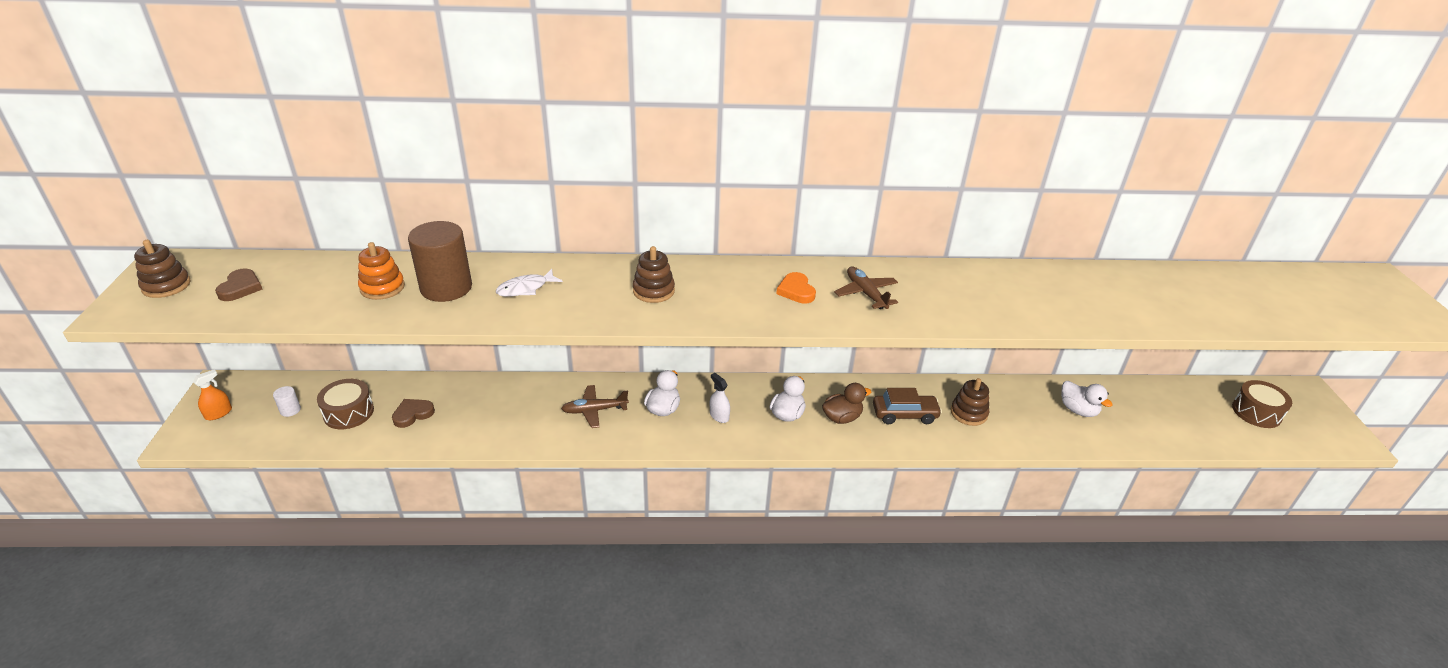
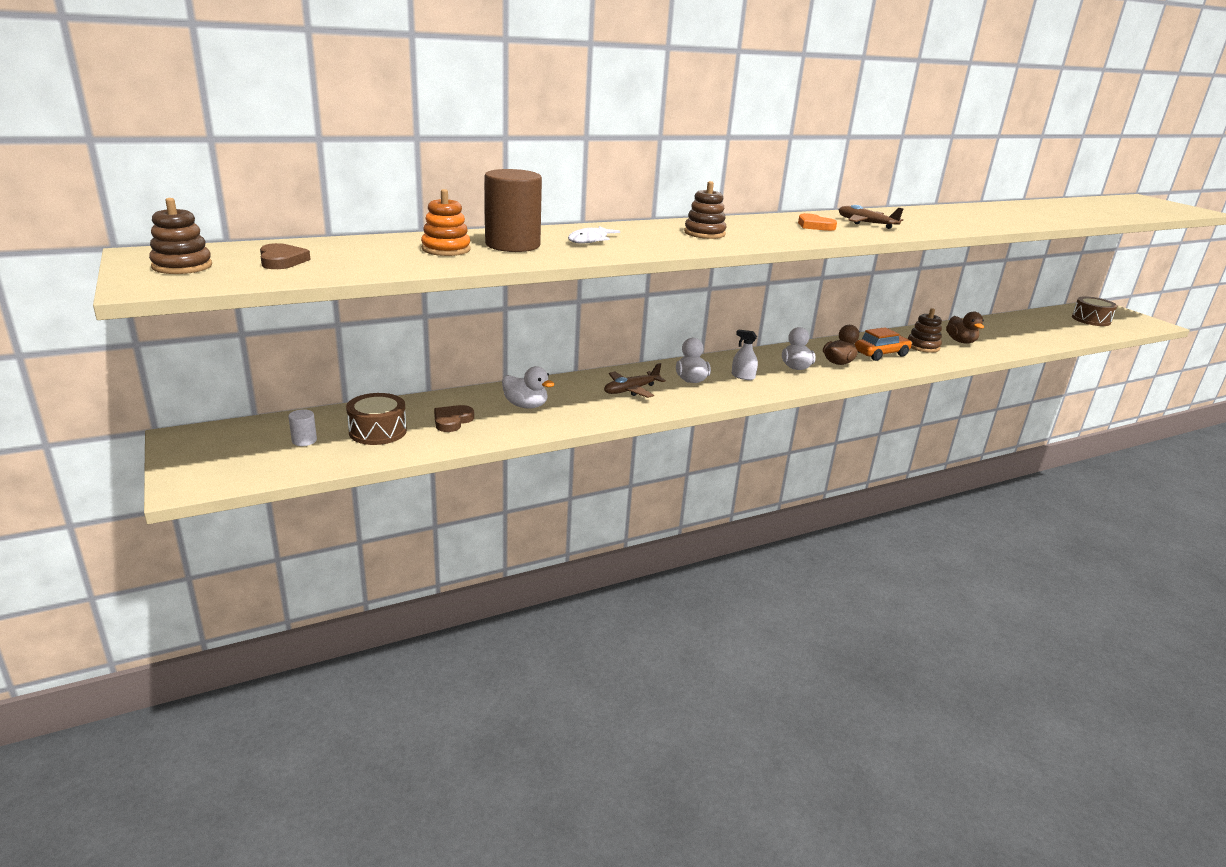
camera: 25 degrees left, 10 degrees down
orange spray bottle [193,370,232,420] -> none
brown car [873,388,942,424] -> orange car [855,327,912,361]
white duck [1061,381,1113,417] -> white duck moved to [502,366,555,409]
none -> brown duck [946,311,984,344]

